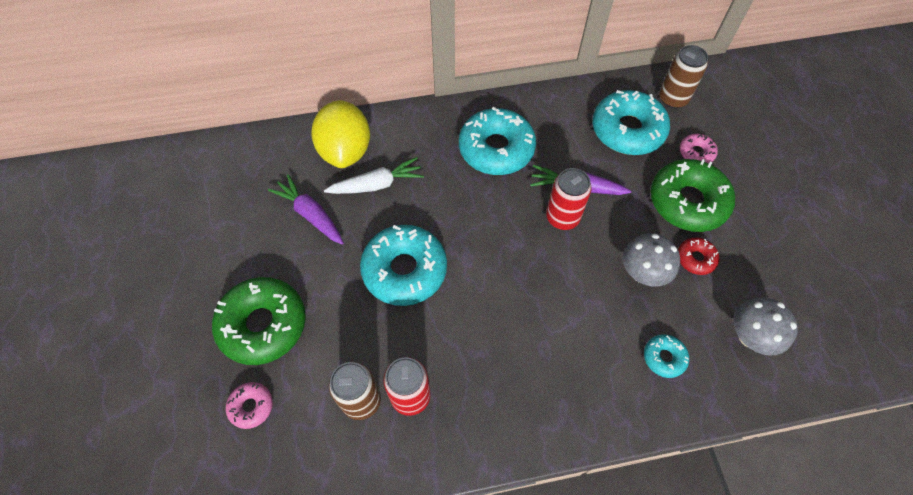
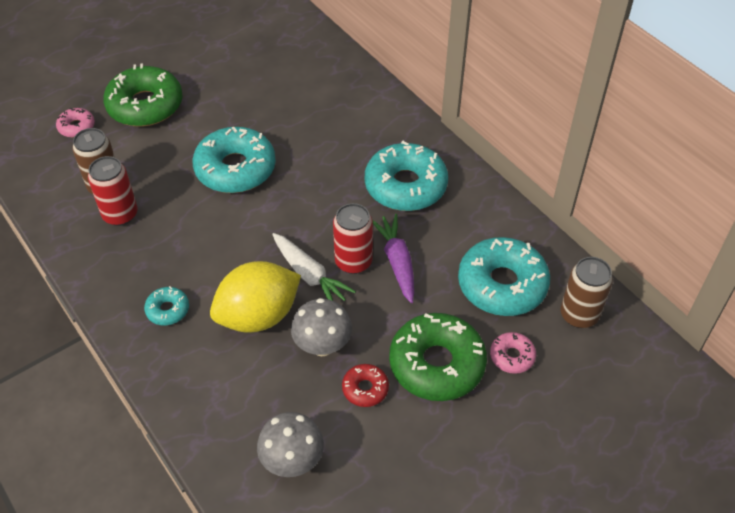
camera: 65 degrees right, 10 degrees down
purple carrot [268,174,344,244] -> none
yellow lemon [311,100,370,168] -> yellow lemon moved to [210,261,301,333]
white carrot [324,157,424,194] -> white carrot moved to [272,233,356,301]
turquoise donut [644,335,689,378] -> turquoise donut moved to [144,286,189,325]

